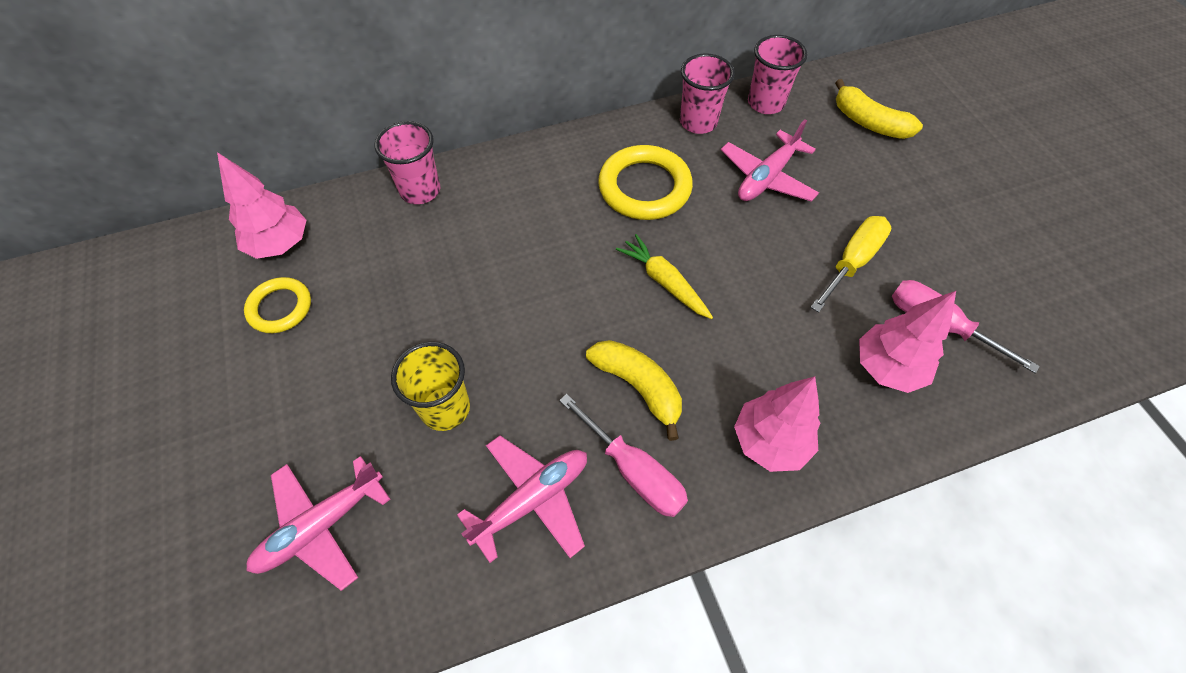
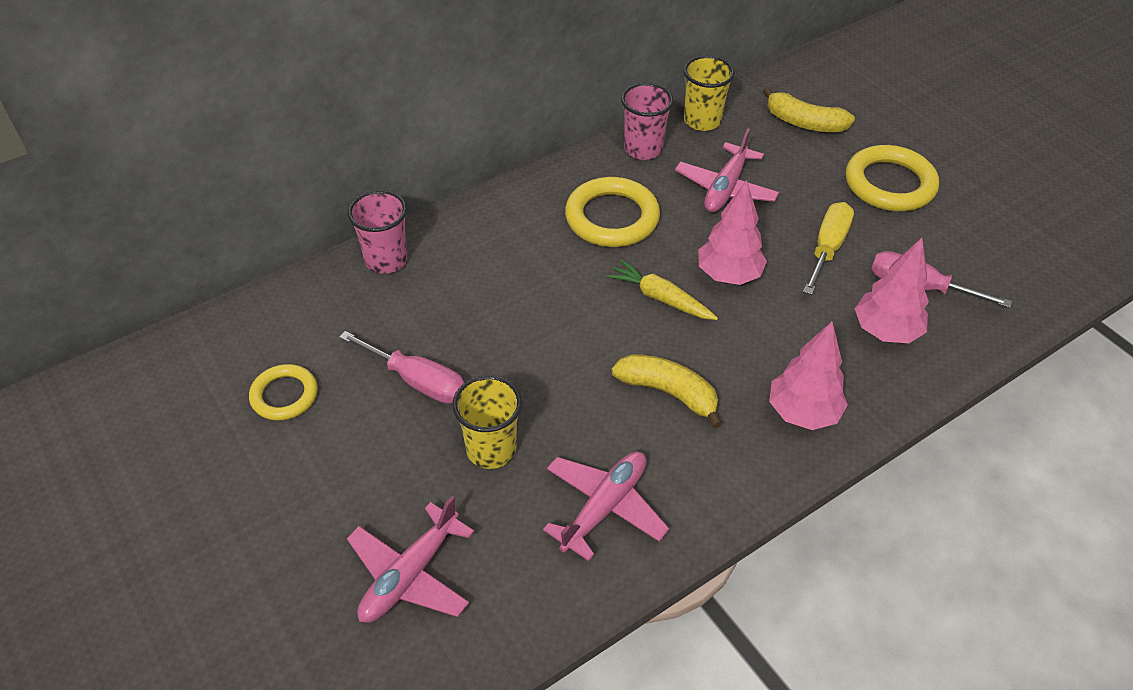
camera: 15 degrees left, 10 degrees down
pink tree [217,152,306,259] -> pink tree moved to [698,180,767,285]
pink screwdriver [559,394,688,517] -> pink screwdriver moved to [339,331,464,404]
pink cup [748,35,808,114] -> yellow cup [683,56,735,131]
none -> yellow ring [846,145,939,211]

